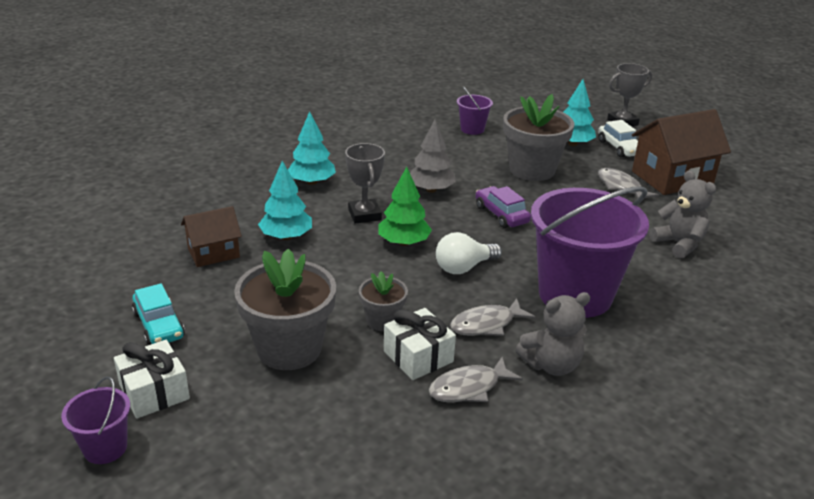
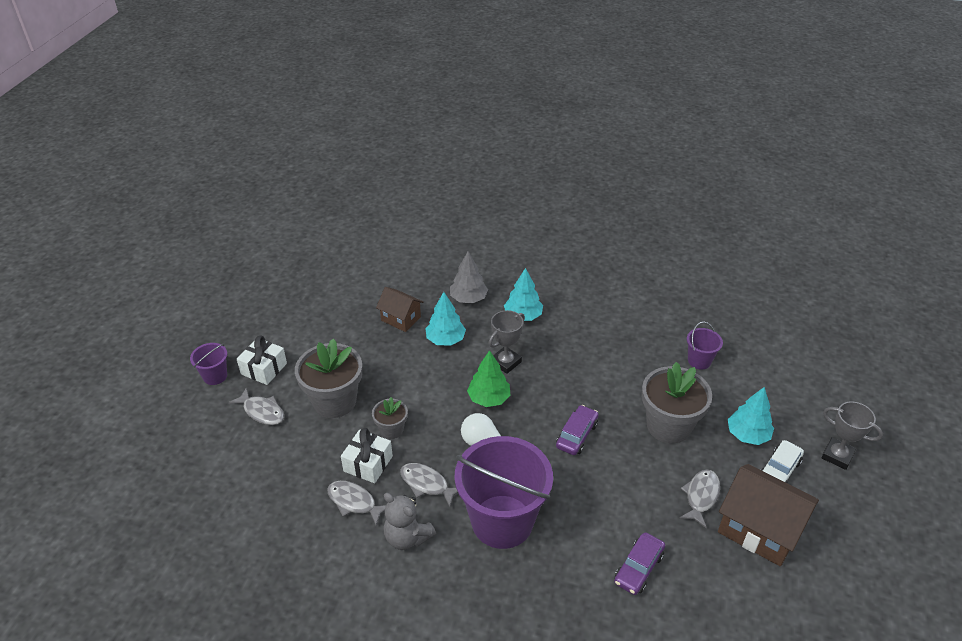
camera: 60 degrees right, 10 degrees up
turquoise car [132,283,185,345] -> none
grey tree [410,119,456,193] -> grey tree moved to [450,251,488,304]
grey teddy bear [649,170,716,259] -> purple car [614,532,665,595]
none -> grey fish [229,388,284,425]

